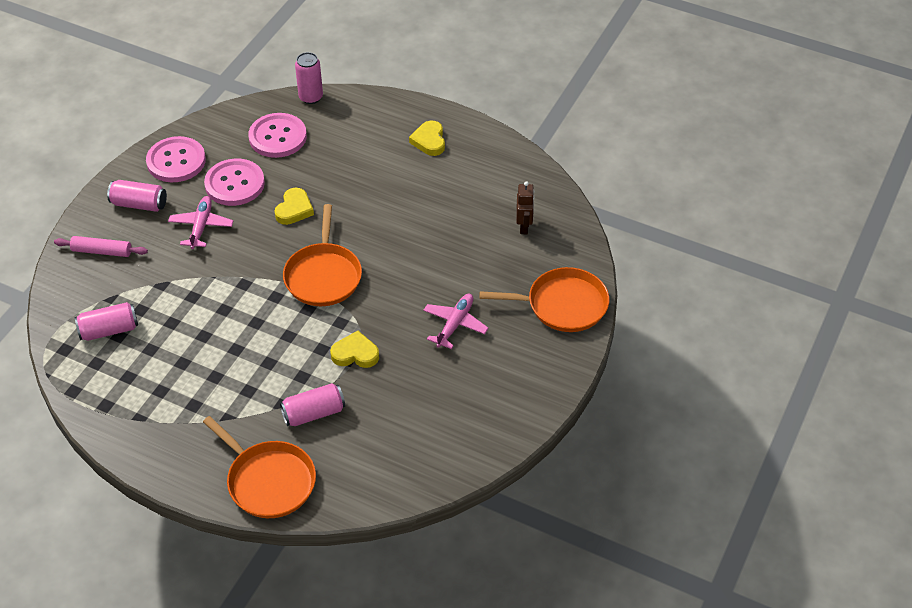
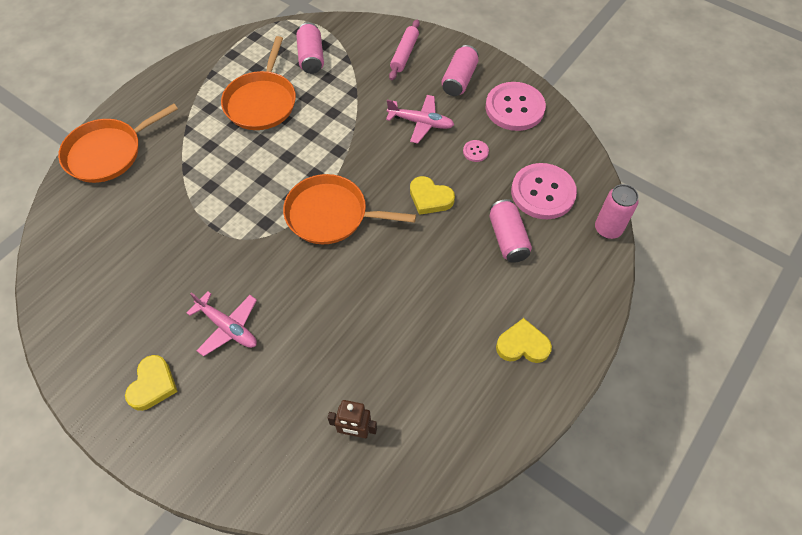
camera: 100 degrees right, 10 degrees up
pink button [204,159,265,206] -> pink button [463,140,489,162], size x0.42
pink can [280,383,345,426] -> pink can moved to [490,199,532,263]
yellow heart [330,331,379,368] -> yellow heart moved to [125,355,178,411]
orange pan [479,267,609,332] -> orange pan moved to [221,36,296,130]

